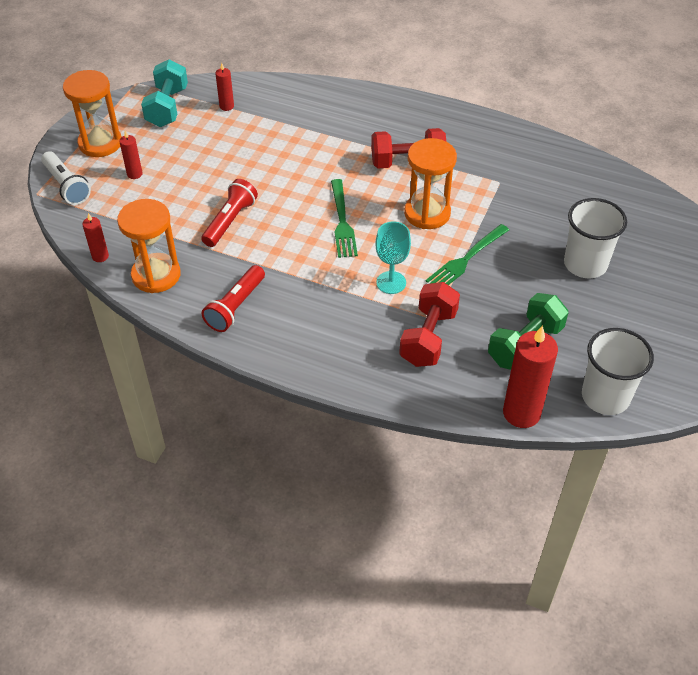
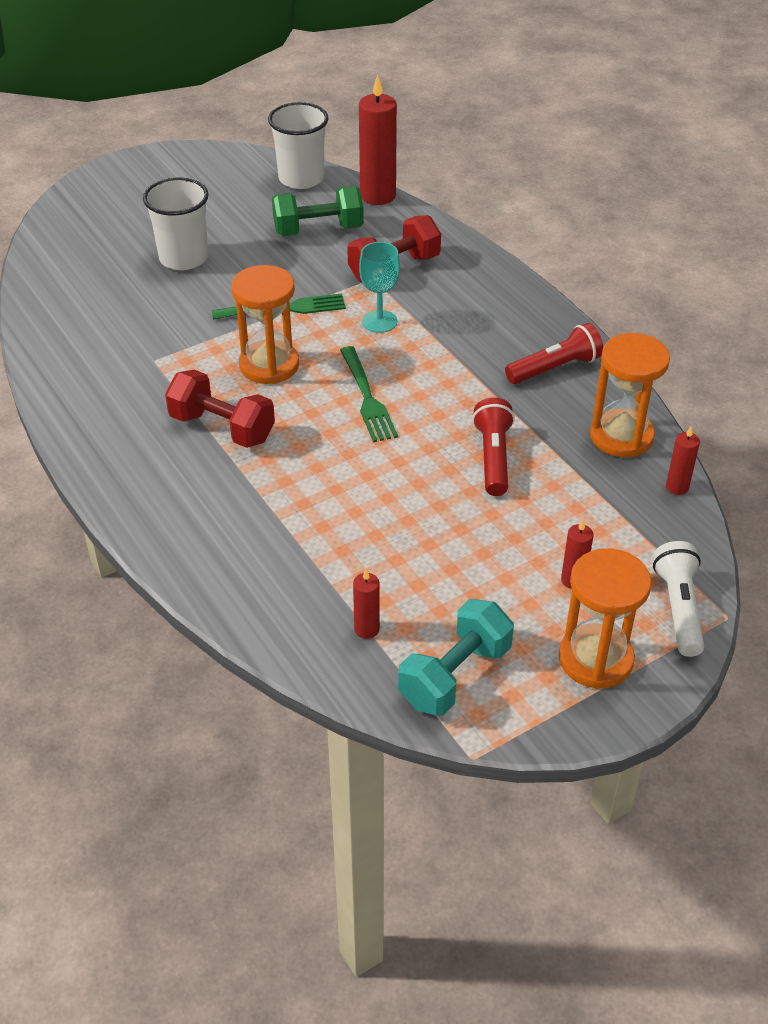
camera: 145 degrees left, 5 degrees down
red flashlight [201,179,258,247] -> red flashlight turned 120 degrees clockwise [472,397,515,496]
green fork [331,179,358,258] -> green fork turned 135 degrees clockwise [340,346,398,442]

